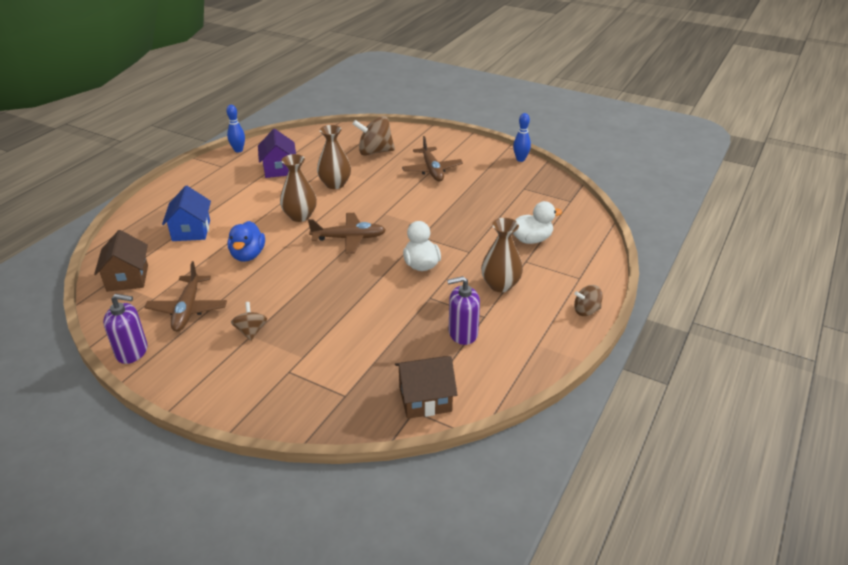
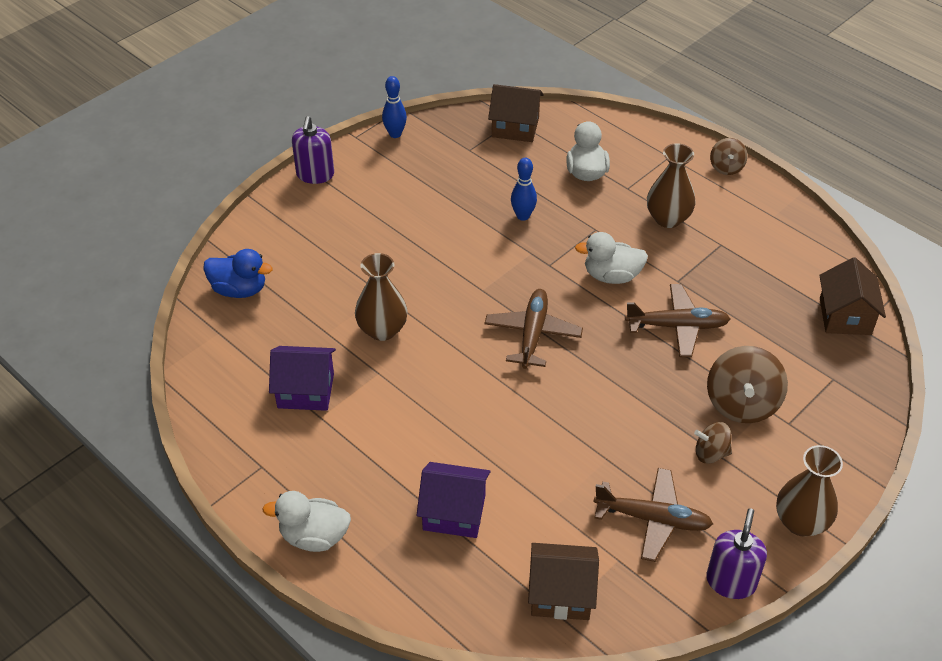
camera: 75 degrees left, 10 degrees up
blue house [162,186,211,241] -> purple house [417,462,491,538]
blue bowling pin [226,105,245,153] -> blue bowling pin moved to [511,158,537,221]
blue duck [228,221,265,262] -> blue duck moved to [203,249,273,298]
brown vase [280,154,317,222] -> brown vase moved to [776,445,843,537]
brown spinning top [353,116,395,156] -> brown spinning top moved to [707,346,788,423]
brown plane [402,136,463,181] -> brown plane moved to [625,284,730,357]
purple soap dispenser [447,276,480,345] -> purple soap dispenser moved to [292,116,334,184]
none -> white duck [262,491,351,552]
none -> brown house [488,84,544,142]

